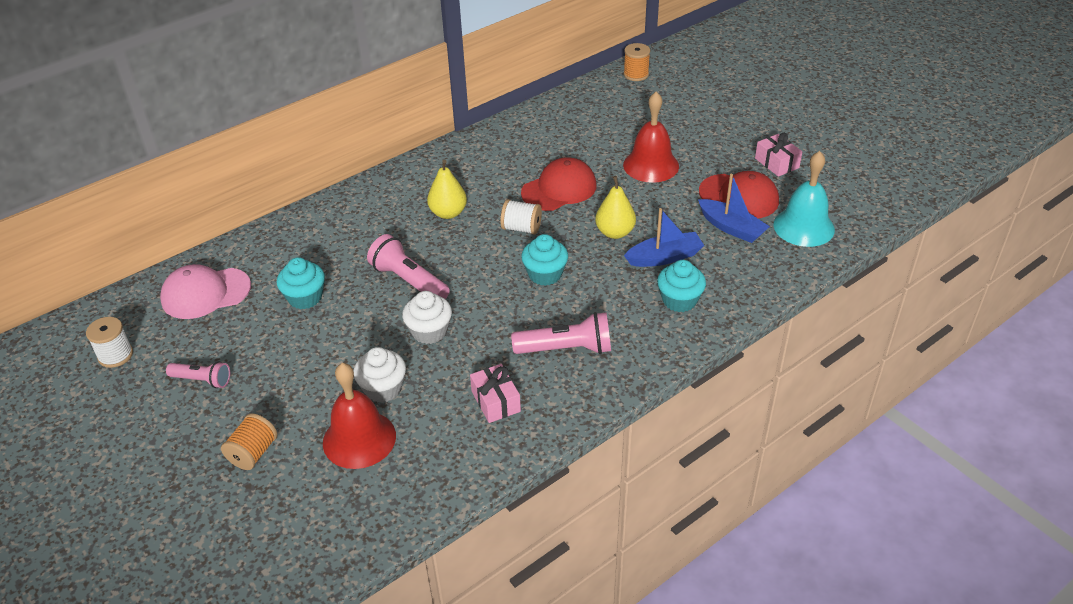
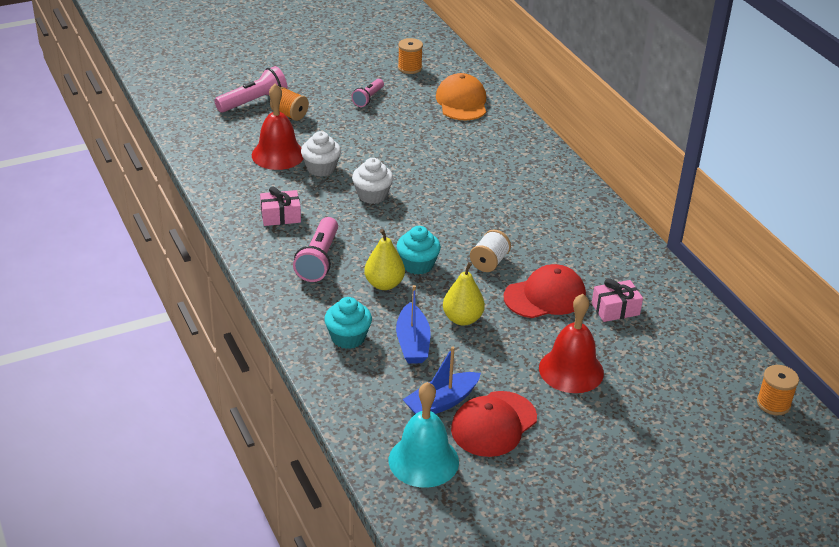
camera: 100 degrees right, 5 degrees down
white spool [86,317,133,368] -> orange spool [398,38,423,74]
pink cap [160,264,251,319] -> orange cap [436,73,486,120]
turquoise cupcake [277,257,325,309] -> none
pink flashlight [367,234,450,299] -> pink flashlight moved to [214,66,288,113]
yellow pear [427,160,467,219] -> yellow pear moved to [364,229,405,290]
red cap [521,157,597,211] -> red cap turned 90 degrees counterclockwise [504,264,586,318]
pink gift [755,133,802,177] -> pink gift moved to [592,278,643,322]

